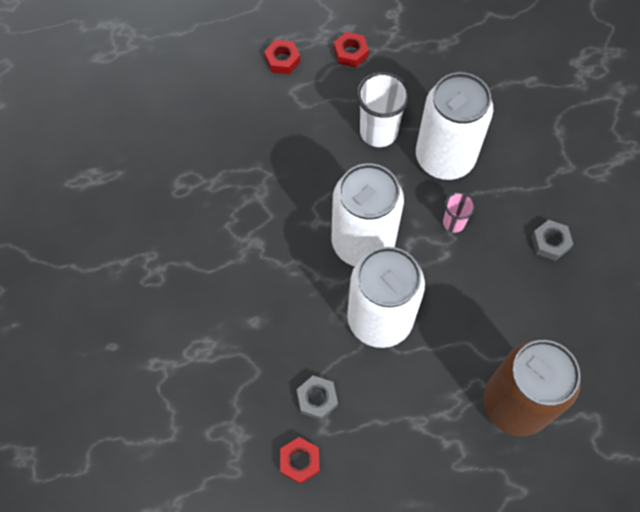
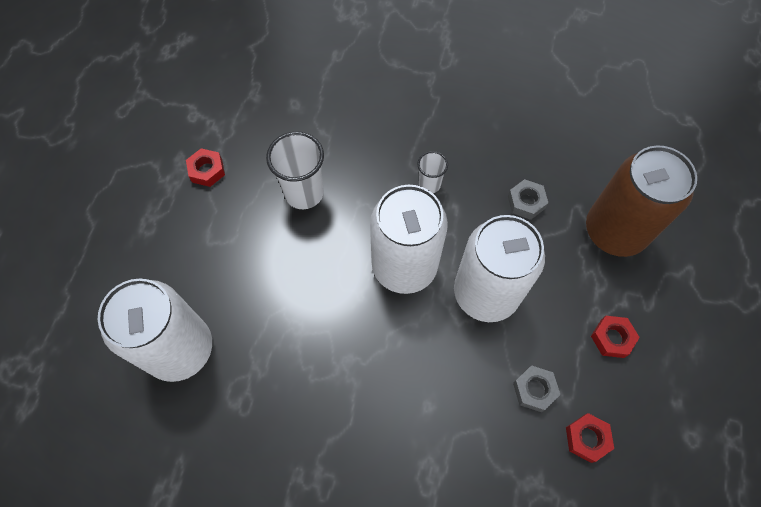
camera: 60 degrees left, 0 degrees up
red nut [264,40,300,74] -> red nut moved to [591,316,640,358]
white can [416,72,493,180] -> white can moved to [98,279,212,382]
pink cup [443,192,476,233] -> white cup [417,151,448,193]
grey nut [531,220,573,261] -> grey nut moved to [508,179,548,220]

